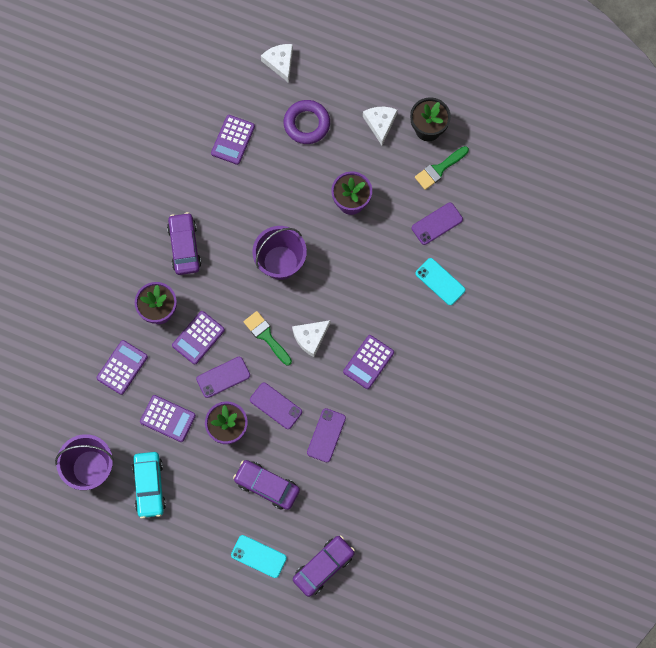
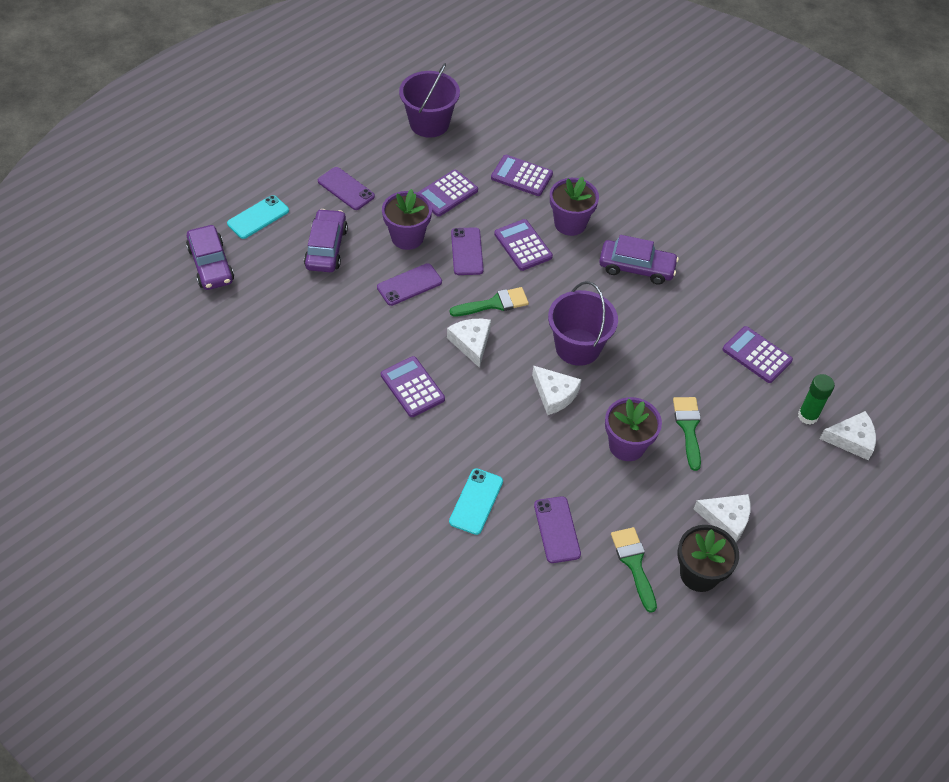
camera: 110 degrees right, 20 degrees down
purple calculator [96,340,148,395] -> purple calculator turned 150 degrees clockwise [491,155,553,196]
turquoise car [132,452,166,519] -> none
purple car [233,460,300,510] -> purple car turned 45 degrees counterclockwise [304,209,348,272]
purple ring [284,100,330,144] -> none
purple phone [307,408,346,462] -> purple phone moved to [318,167,375,210]
turquoise phone [415,258,465,305] -> turquoise phone turned 45 degrees counterclockwise [449,468,503,535]
none -> white cheese [532,366,582,415]
none -> green brush [673,397,701,471]
none -> green glue stick [798,374,835,425]

